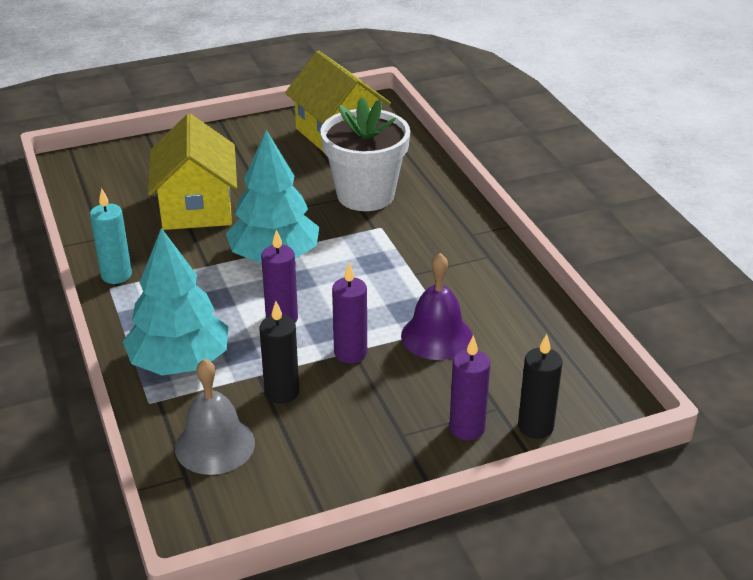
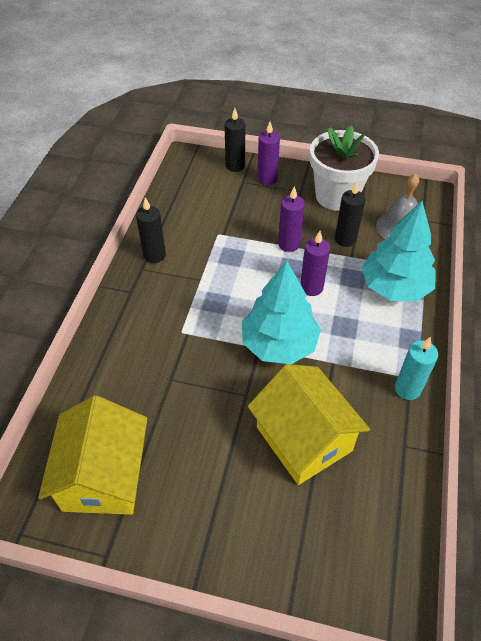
camera: 145 degrees left, 15 degrees up
yellow house [148,114,237,230] -> yellow house turned 60 degrees counterclockwise [248,364,370,485]
white flower pot [320,97,410,211] -> white flower pot moved to [310,125,379,211]
purple bell [401,253,473,360] -> none
none -> black candle [136,198,166,263]

